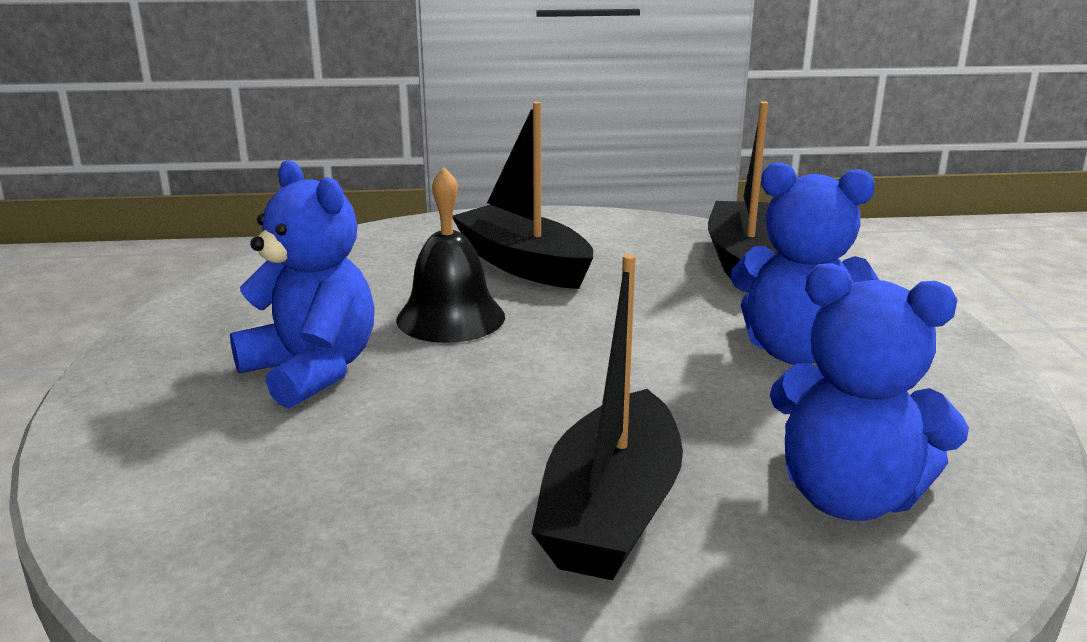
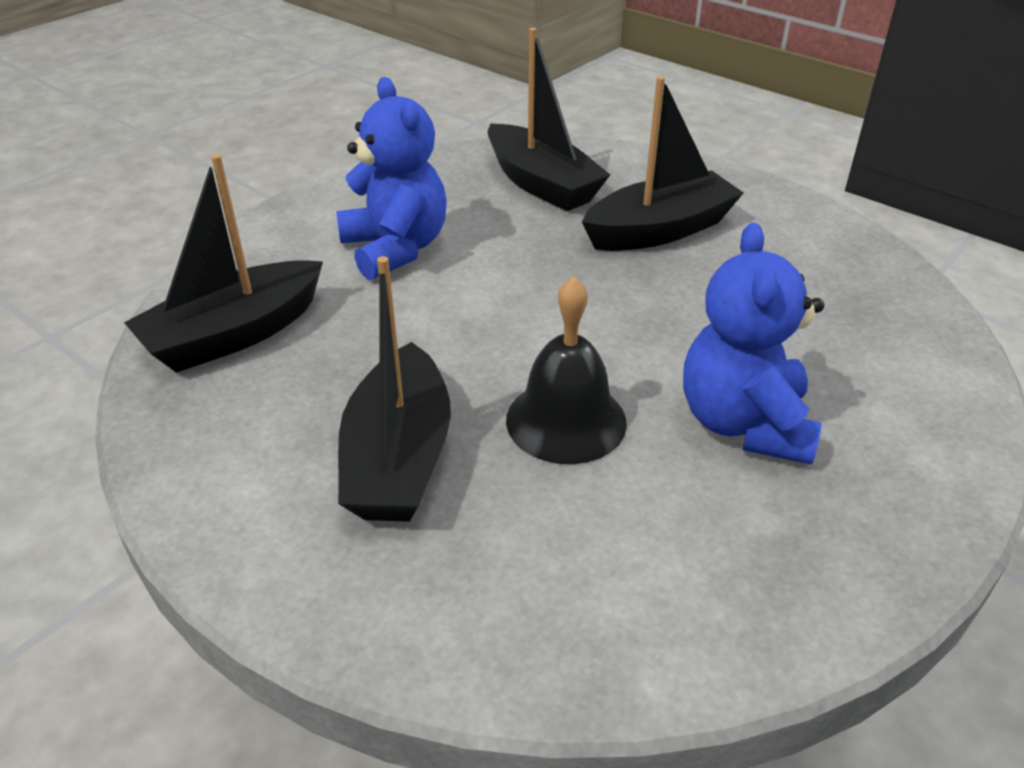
camera: 135 degrees left, 15 degrees up
blue teddy bear [770,263,969,521] -> black boat [488,28,610,211]

